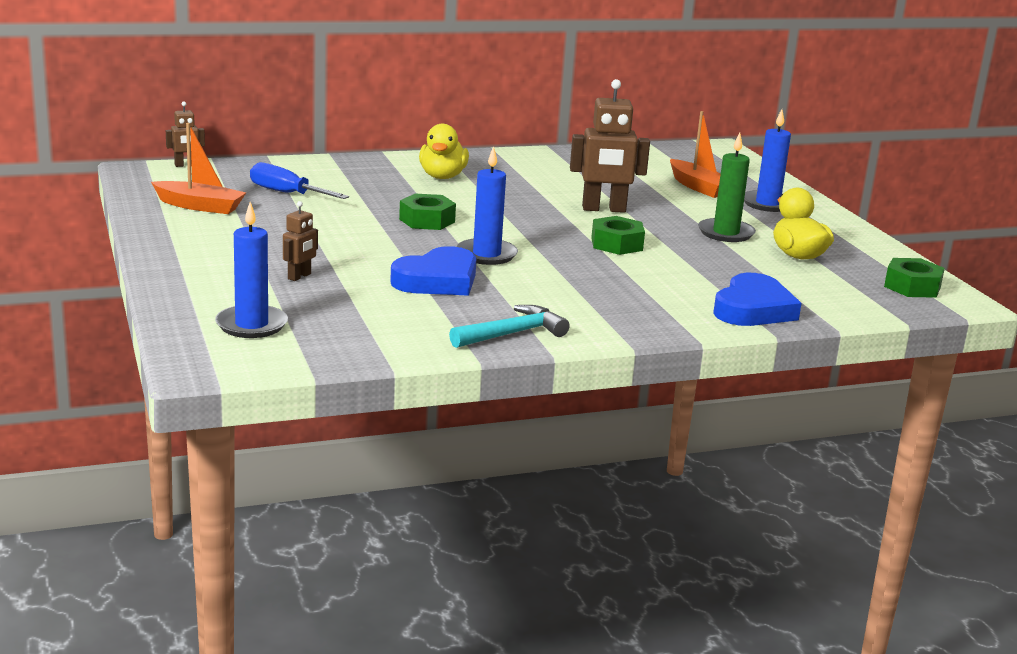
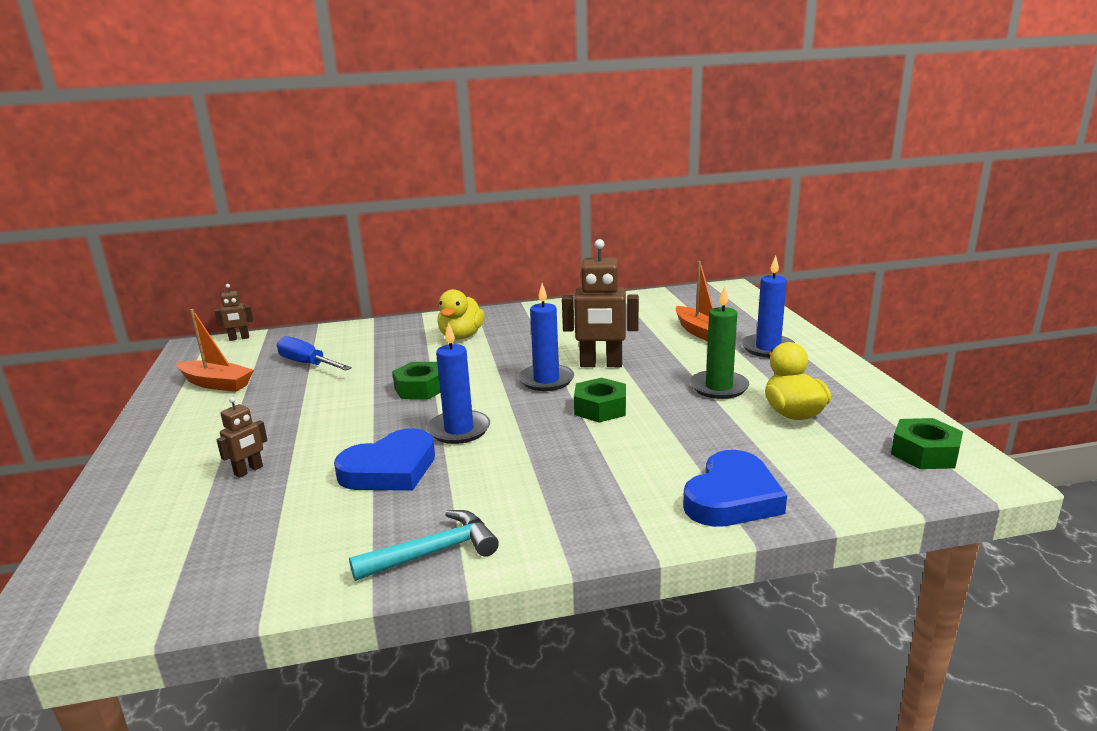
camera: 10 degrees right, 0 degrees up
blue candle [215,202,288,338] -> blue candle moved to [518,283,574,391]

